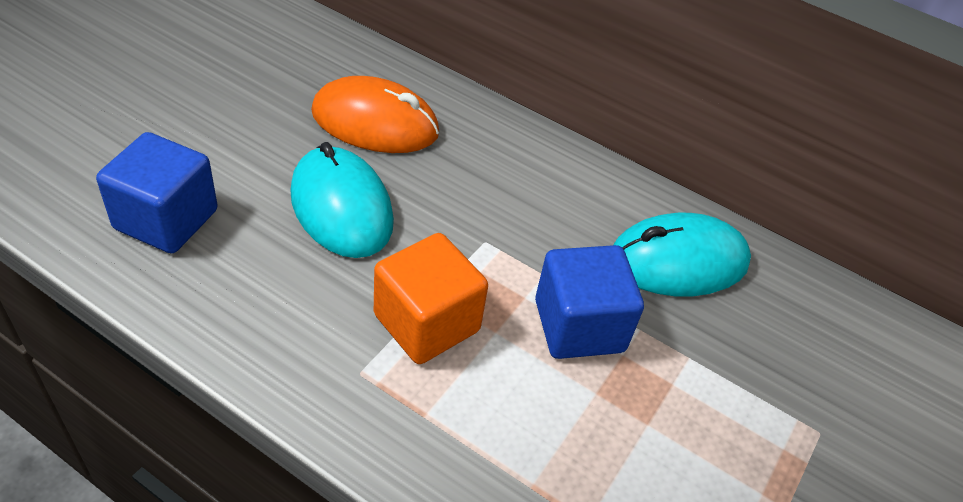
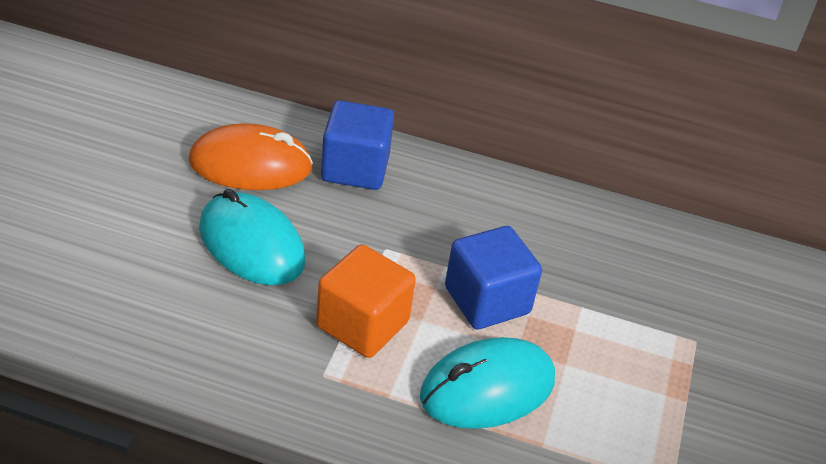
camera: 15 degrees left, 5 degrees down
blue cube [96,132,218,253] -> blue cube moved to [321,100,394,190]
turquoise mouse [613,213,751,296] -> turquoise mouse moved to [420,337,555,429]

